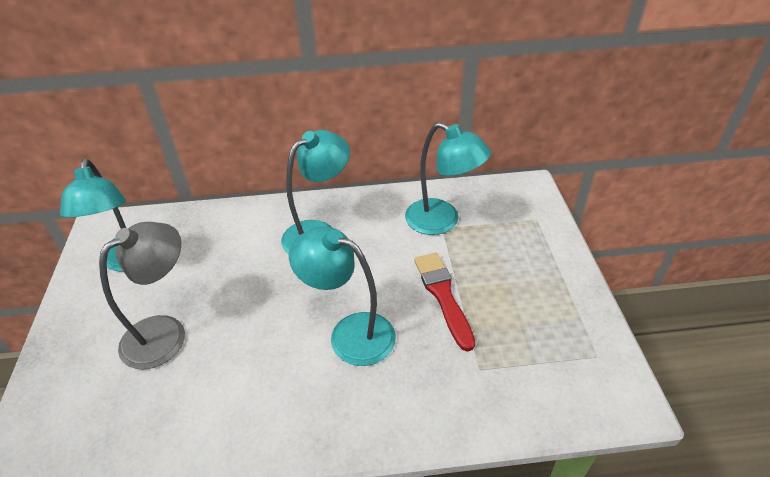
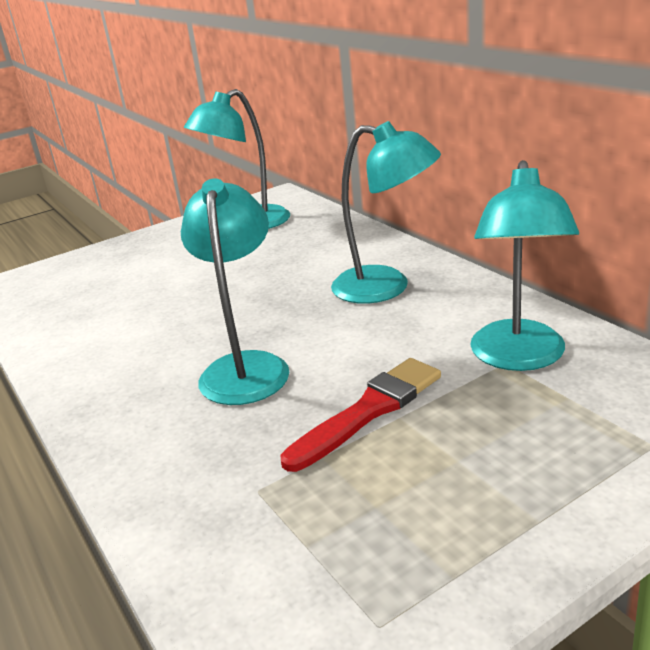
camera: 65 degrees right, 15 degrees down
grey lamp [99,222,185,369] -> none

